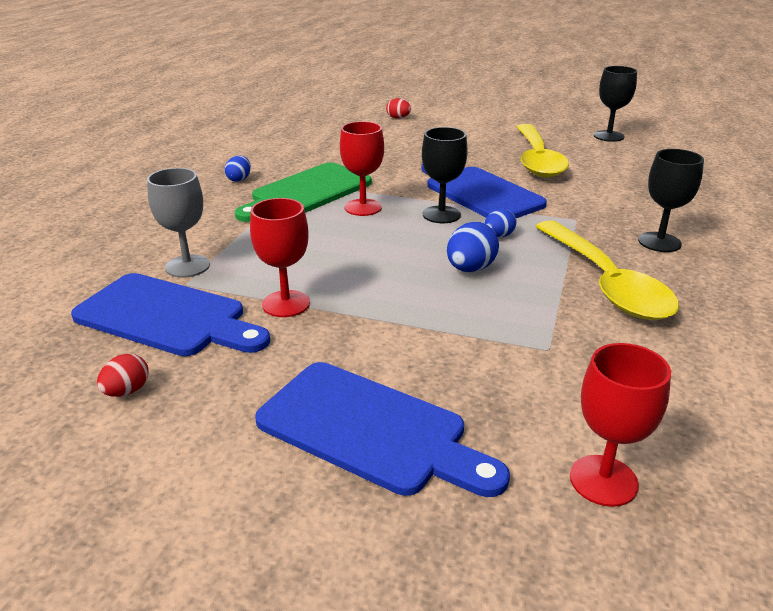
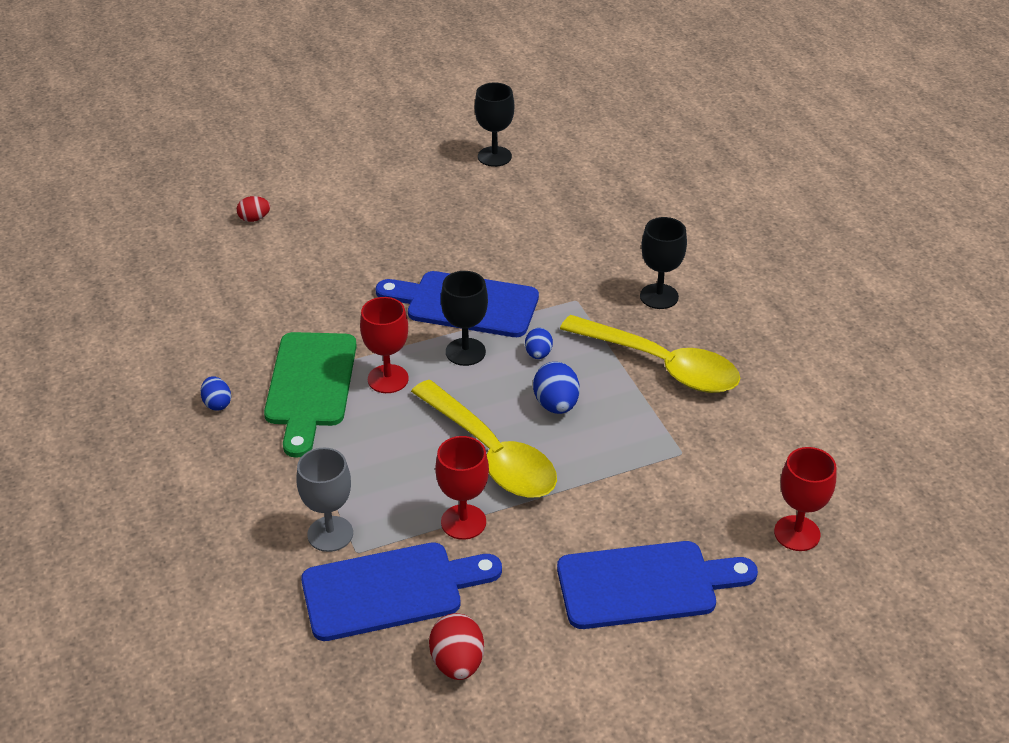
camera: 40 degrees left, 10 degrees up
red egg [97,354,149,397] -> red egg [429,613,484,680], size x1.58
yellow spoon [517,124,569,178] -> yellow spoon moved to [411,380,557,498]

